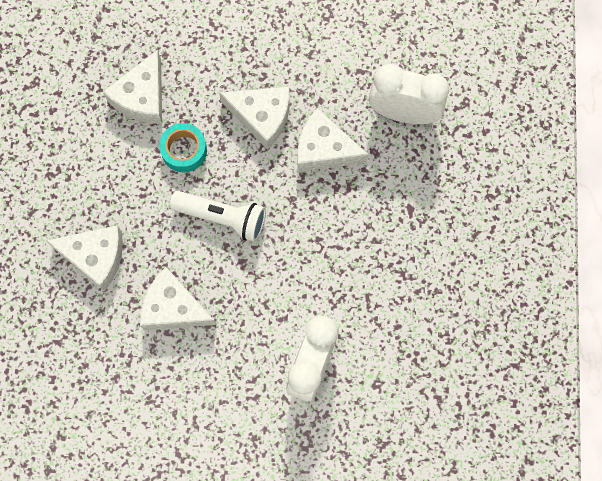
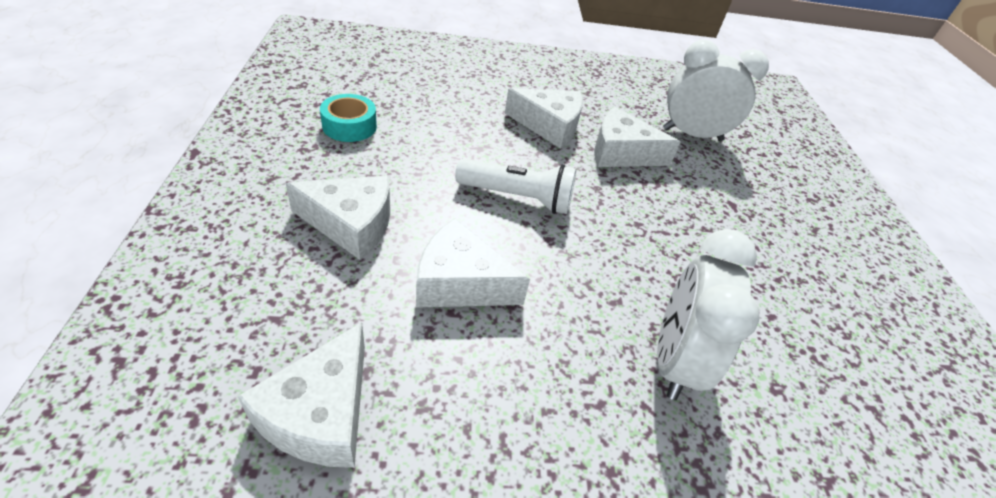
camera: 10 degrees left, 30 degrees down
white cheese [103,50,162,124] -> white cheese moved to [238,322,365,468]
turquoise tape [159,123,207,172] -> turquoise tape moved to [320,94,377,142]

